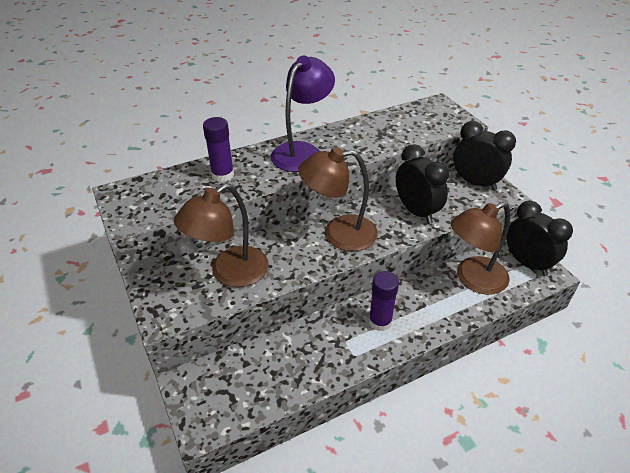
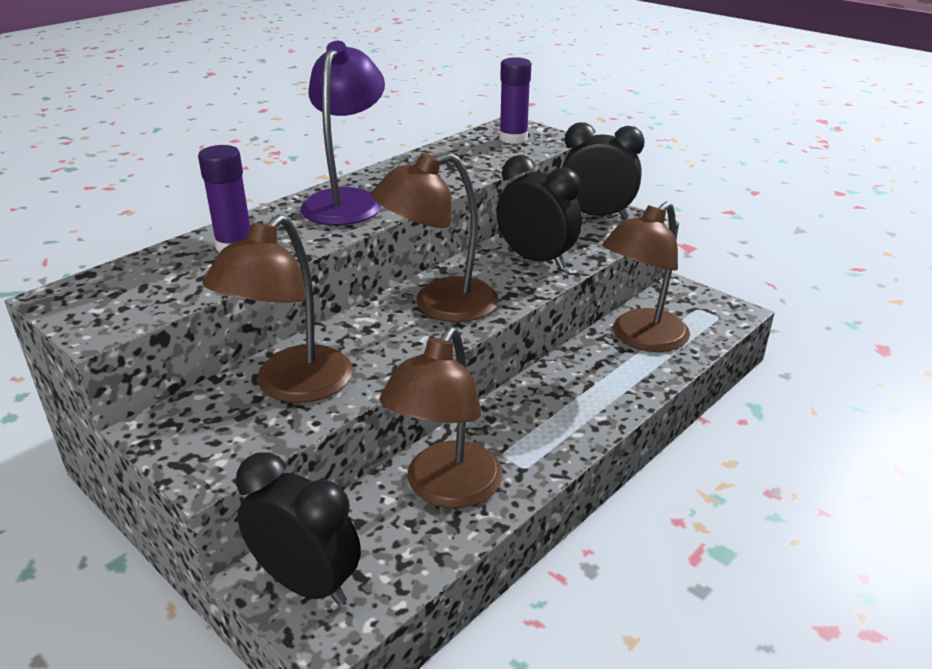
camera: 20 degrees left, 10 degrees down
purple glue stick [369,271,399,331] -> purple glue stick moved to [500,57,531,144]
black clock [506,201,573,276] -> black clock moved to [236,452,361,606]
none -> brown lamp [379,327,503,508]

